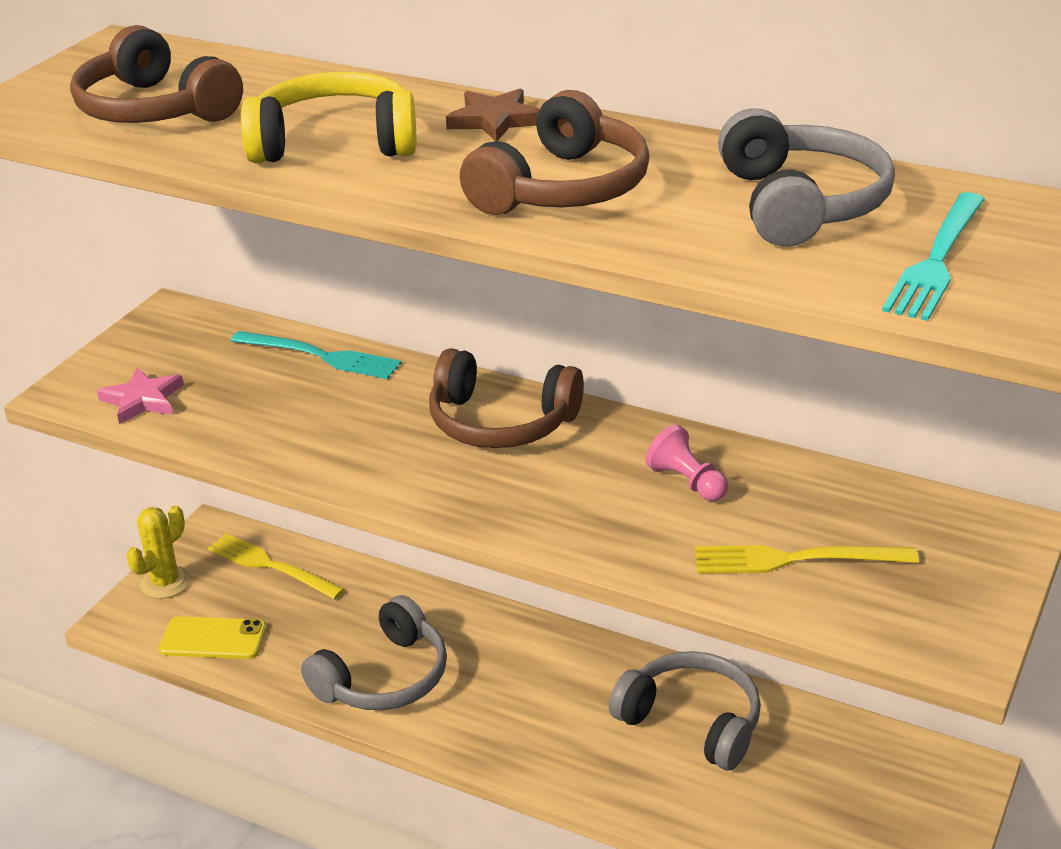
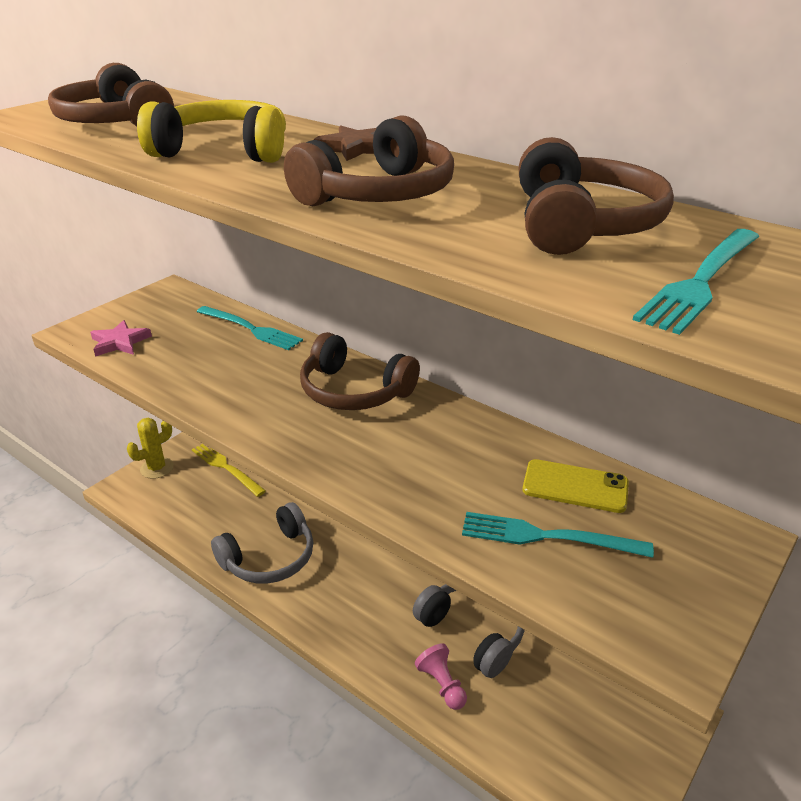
camera: 10 degrees right, 0 degrees up
yellow phone [159,616,267,659] -> yellow phone moved to [523,459,629,513]
pink pawn [645,425,728,501] -> pink pawn moved to [415,643,467,710]
yellow fork [695,545,919,573] -> turquoise fork [462,512,654,558]
grey headphones [718,108,895,247] -> brown headphones [518,137,674,255]

